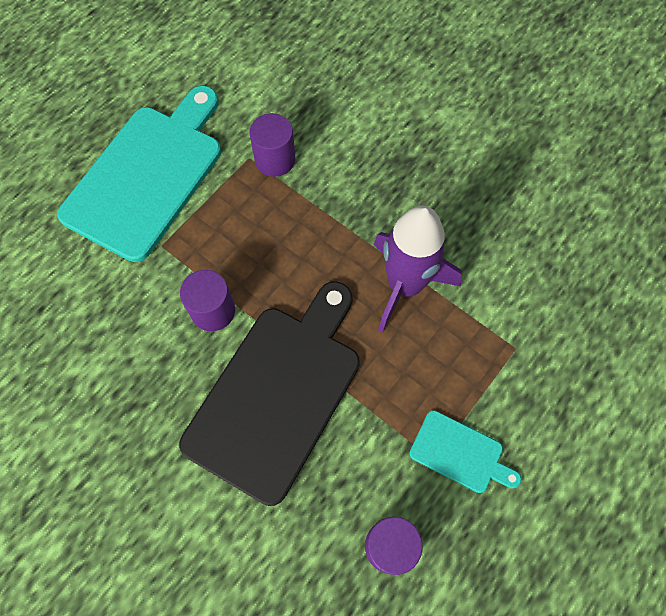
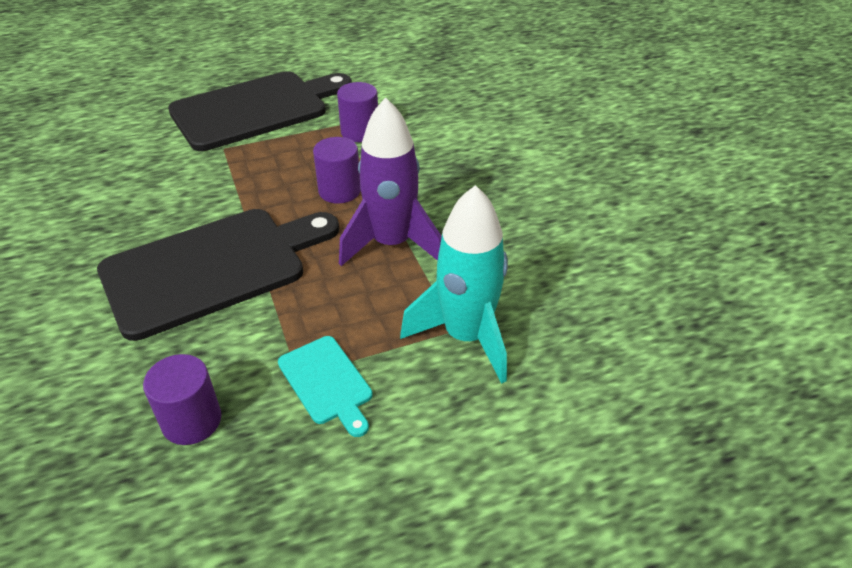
camera: 30 degrees right, 25 degrees down
turquoise cutting board [57,86,221,262] -> black cutting board [168,71,352,151]
purple cylinder [180,270,235,331] -> purple cylinder moved to [313,137,361,204]
none -> turquoise rocket [400,185,508,384]

